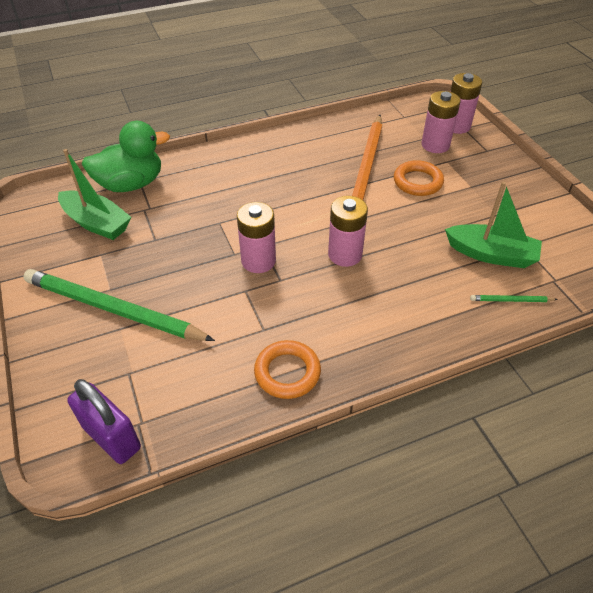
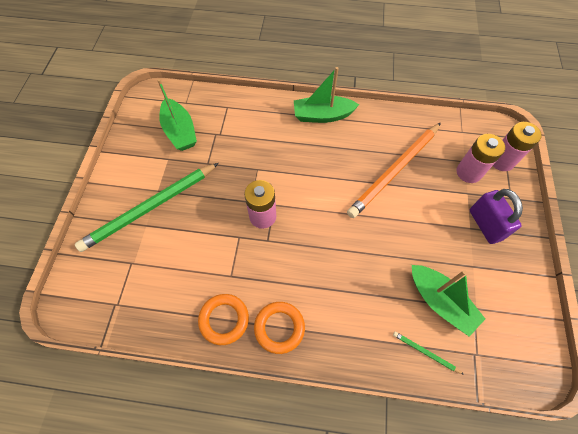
camera: 30 degrees right, 15 degrees up
green pencil [23,269,215,341] -> green pencil turned 90 degrees counterclockwise [75,163,219,252]
purple padlock [67,379,141,464] -> purple padlock moved to [470,189,523,244]
green duck [82,121,170,192] -> none
pink battery [328,196,368,267] -> none
orange ring [394,160,444,196] -> orange ring moved to [254,302,305,354]
none -> green boat [294,67,359,123]

